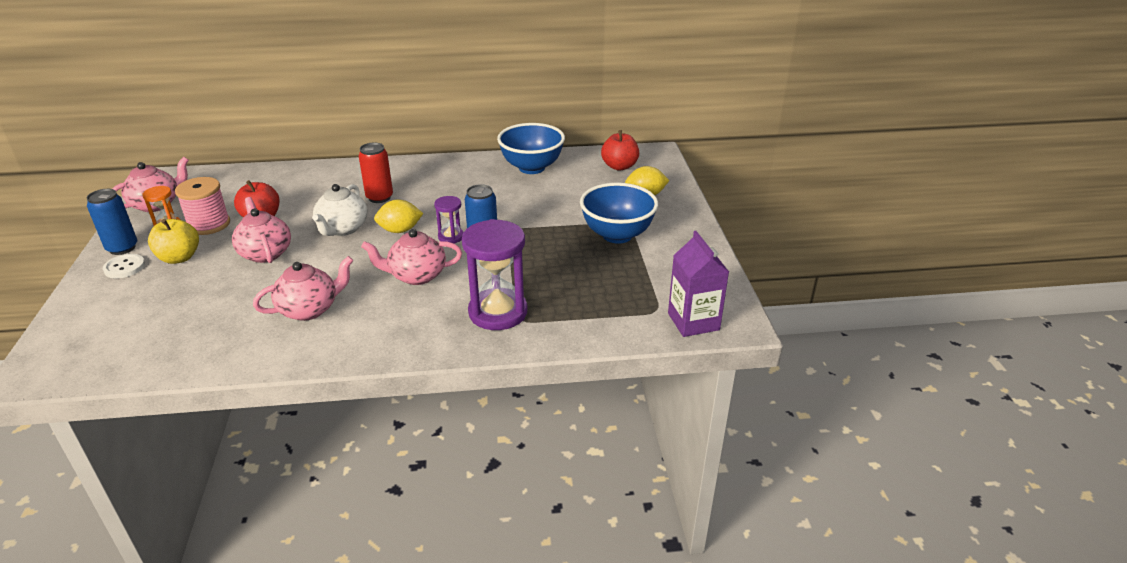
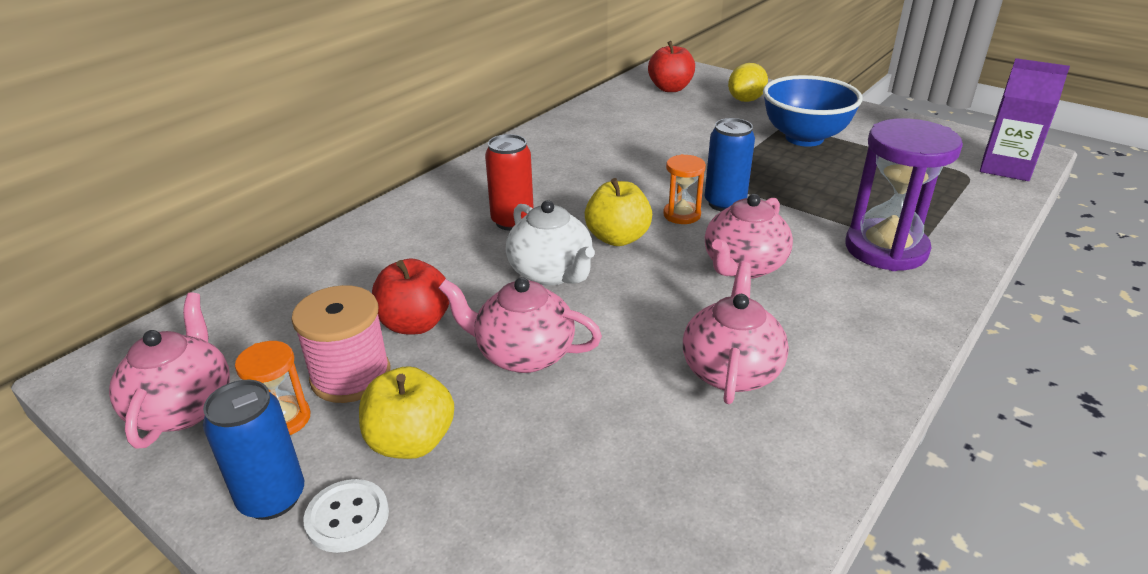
camera: 45 degrees left, 0 degrees up
yellow lemon [374,200,423,233] -> yellow apple [585,178,652,246]
purple hourglass [434,196,464,244] -> orange hourglass [663,154,706,224]
blue bowl [497,123,565,174] -> none

